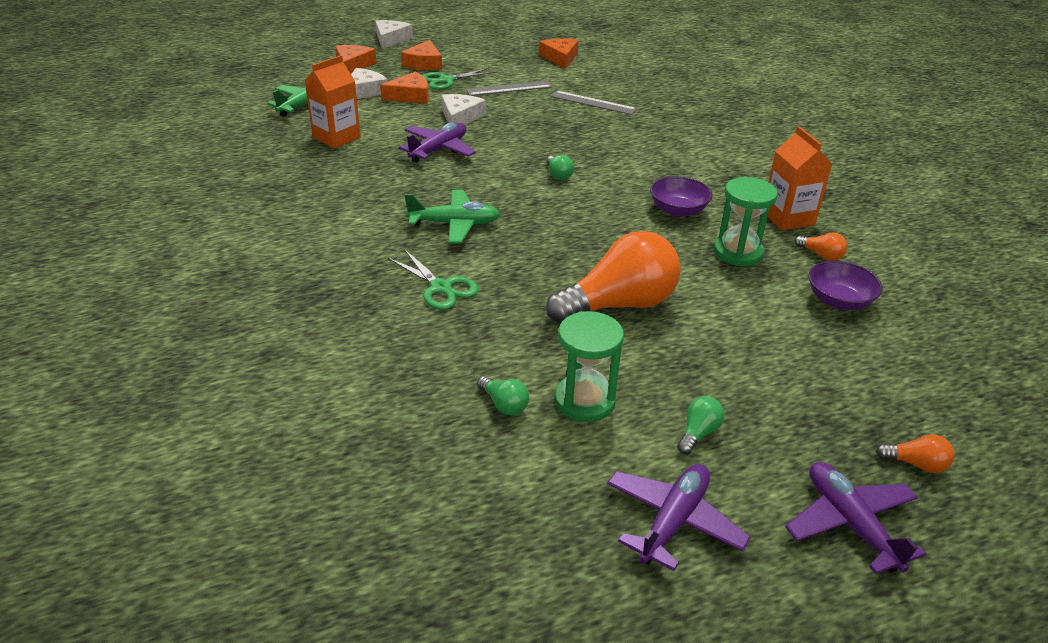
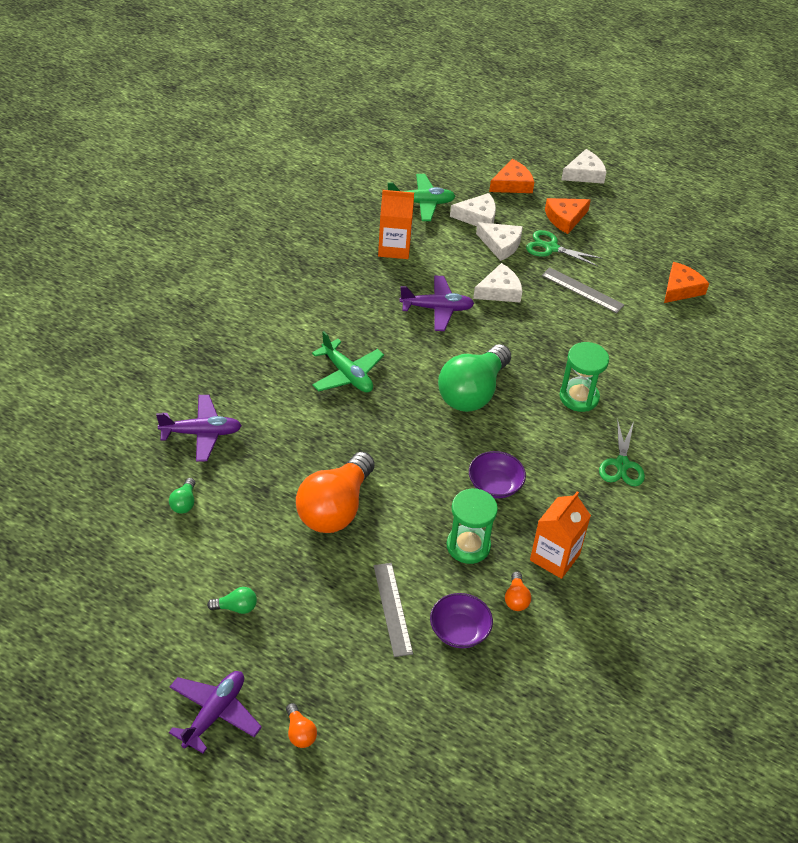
camera: 50 degrees right, 10 degrees up
orange cheese [380,72,429,104] -> white cheese [476,222,523,261]
green scissors [388,249,479,310] -> green scissors moved to [599,418,645,486]
green light bulb [546,155,574,180] -> green light bulb [438,344,511,412], size x2.46
orange light bulb [546,231,681,324] -> orange light bulb turned 90 degrees clockwise [296,452,375,533]
grey ruler [550,90,637,115] -> grey ruler moved to [374,563,413,657]
green hourglass [554,311,624,422] -> green hourglass moved to [559,342,609,412]
purple plane [607,464,751,571] -> purple plane moved to [156,395,242,462]

